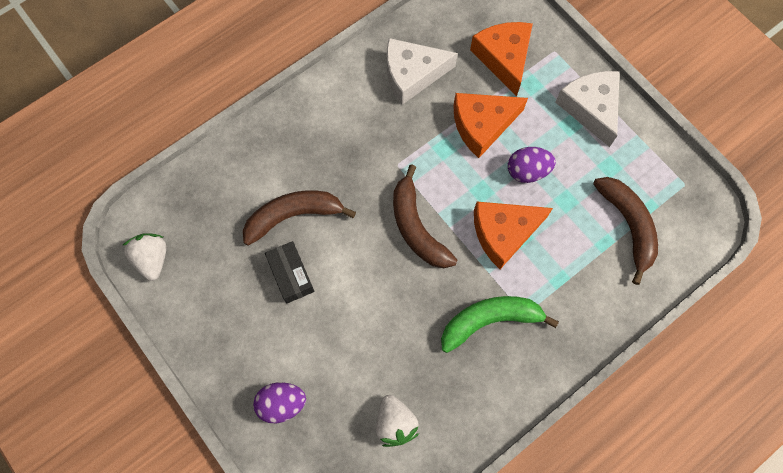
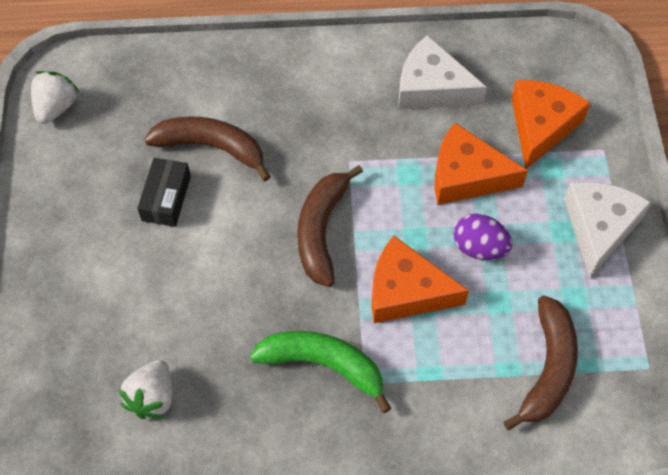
camera: 35 degrees right, 10 degrees down
purple egg [253,382,306,423] -> none

